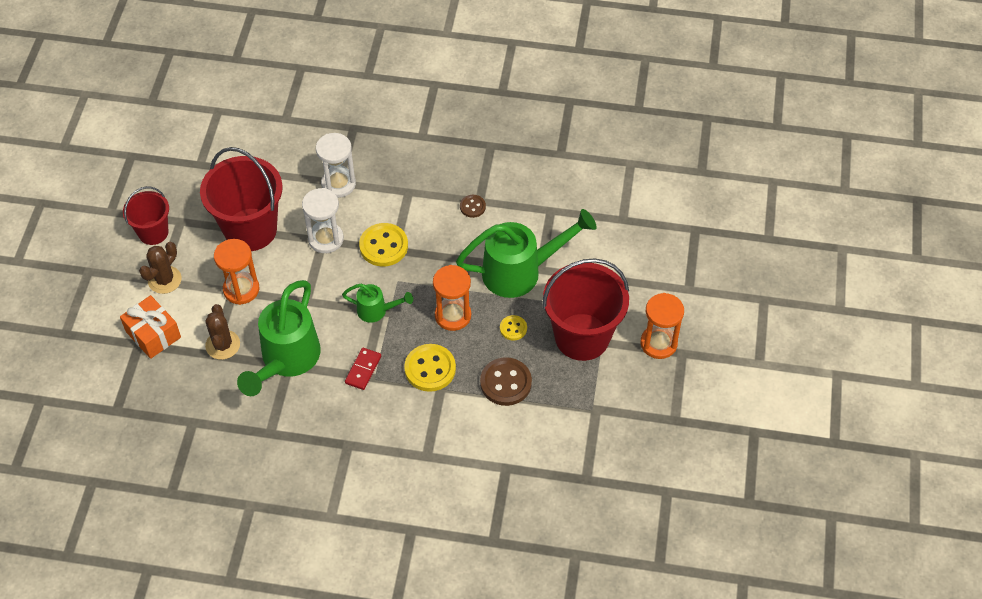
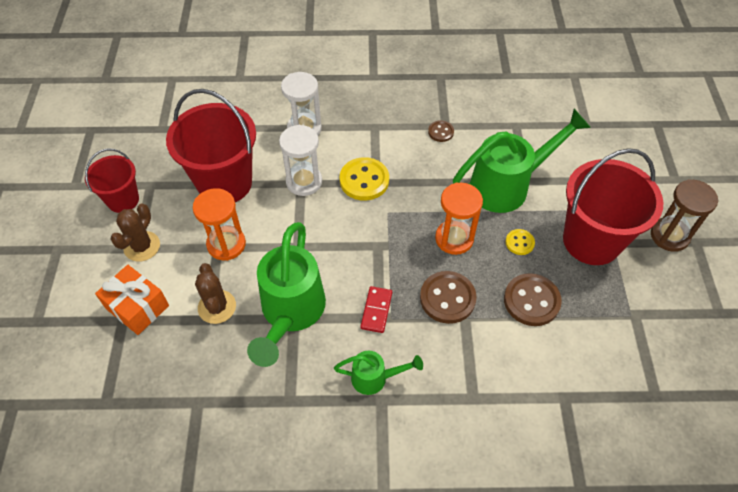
camera: 10 degrees left, 0 degrees up
green watering can [342,284,413,323] -> green watering can moved to [334,351,423,395]
yellow button [404,344,456,392] -> brown button [420,271,477,324]
orange hourglass [640,293,684,359] -> brown hourglass [651,179,719,252]

